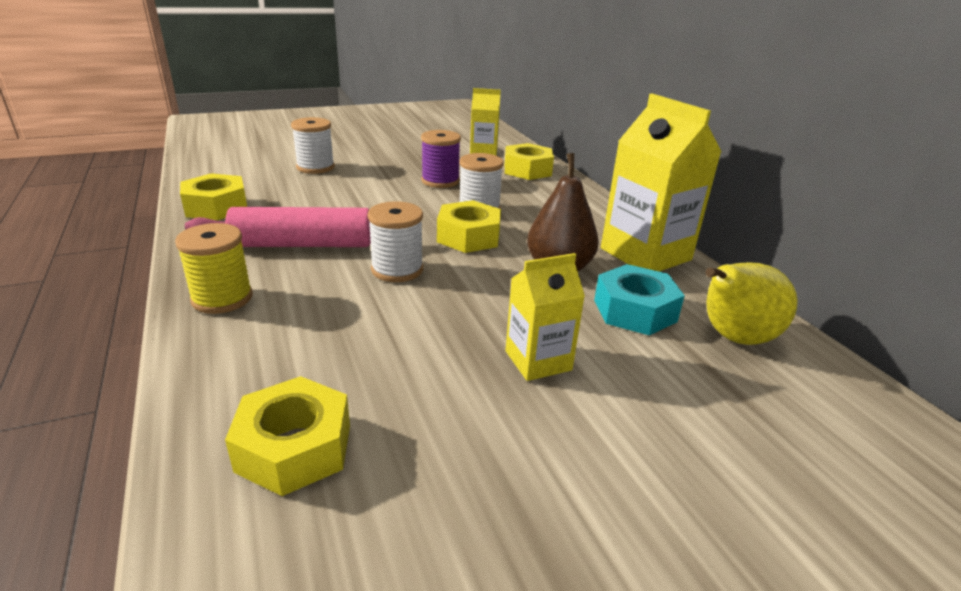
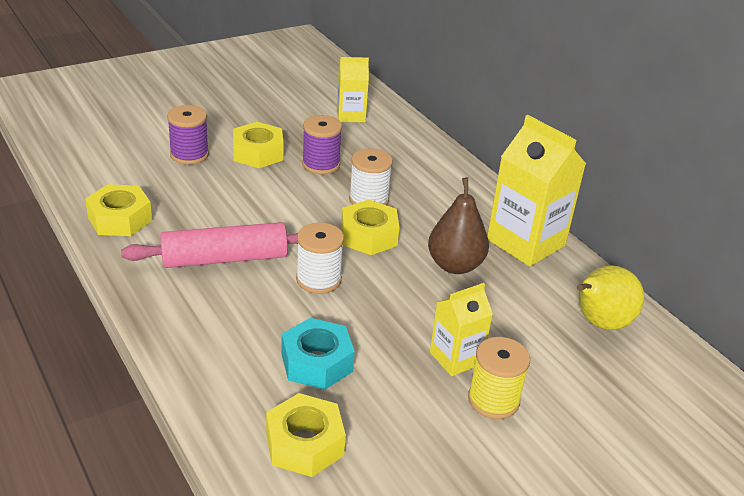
camera: 10 degrees left, 5 degrees up
yellow spool [175,223,253,314] -> yellow spool moved to [468,337,530,419]
white spool [291,117,335,174] -> purple spool [167,105,209,165]
yellow nut [505,143,554,180] -> yellow nut moved to [233,122,283,168]
turquoise nut [594,264,685,335] -> turquoise nut moved to [281,318,355,390]

